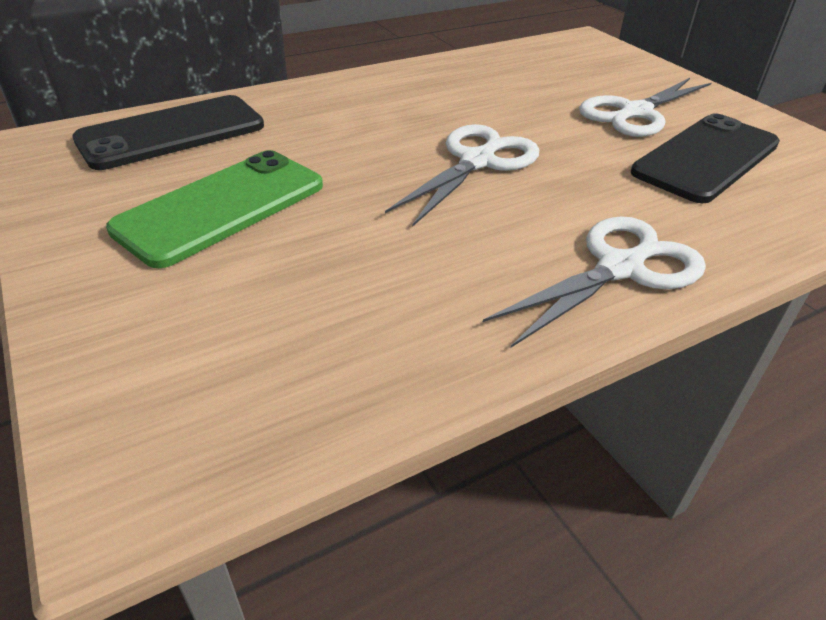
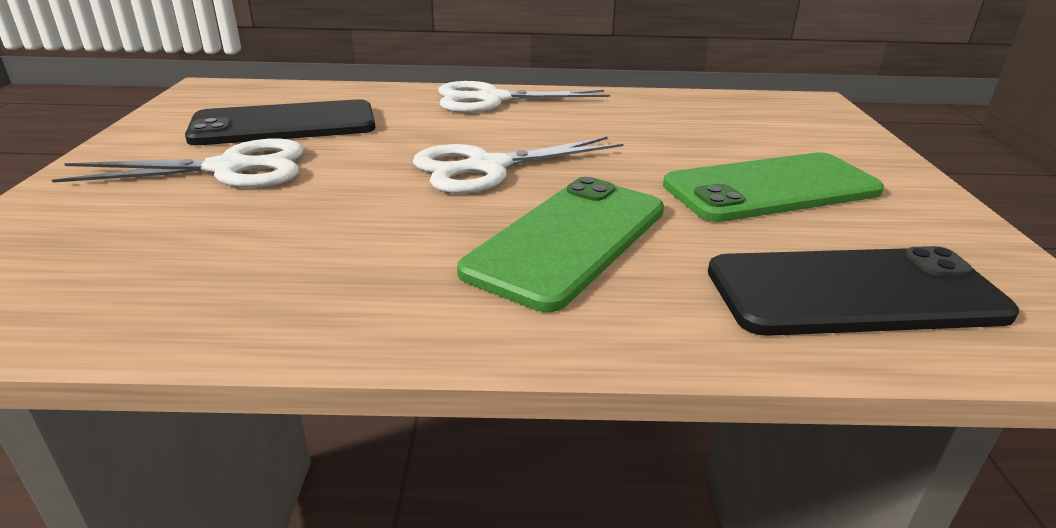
camera: 150 degrees left, 10 degrees down
none -> green phone [457,177,664,312]

